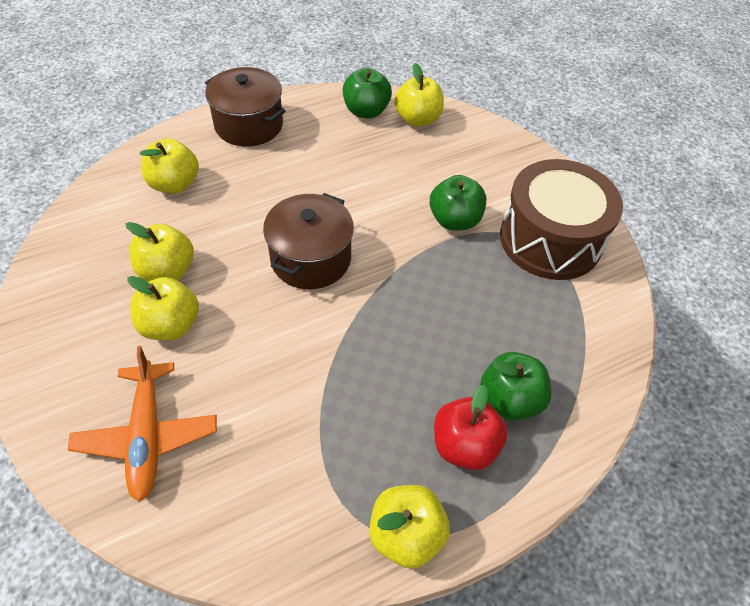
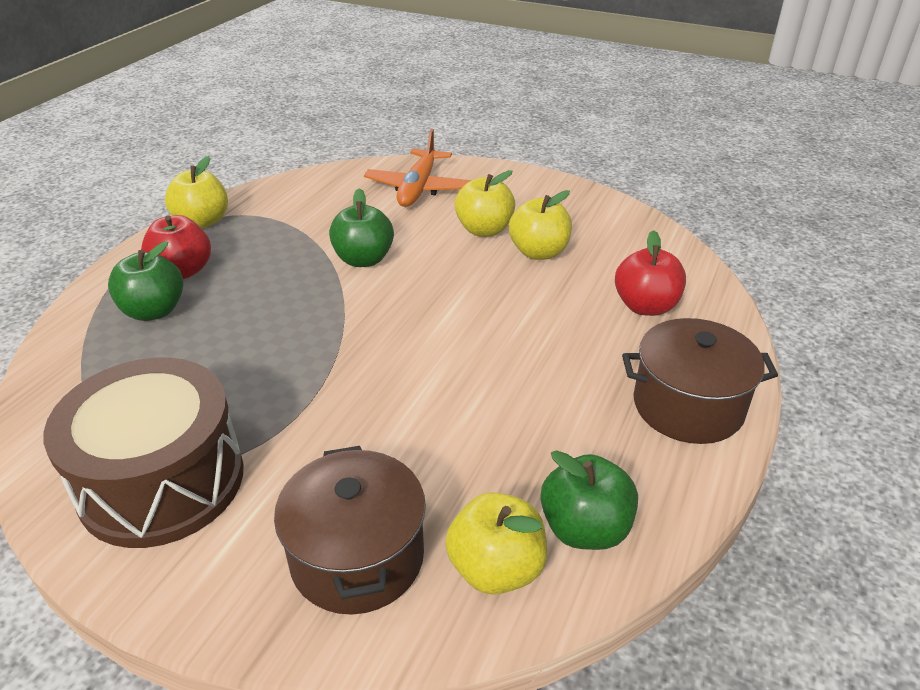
camera: 145 degrees right, 15 degrees down
orange plane [68,346,217,502] -> orange plane turned 120 degrees counterclockwise [364,129,471,207]
yellow apple [140,138,199,193] -> red apple [615,230,686,316]
brown pot [263,193,354,289] -> brown pot moved to [274,446,426,615]
green apple [430,175,486,230] -> green apple moved to [329,188,394,267]

